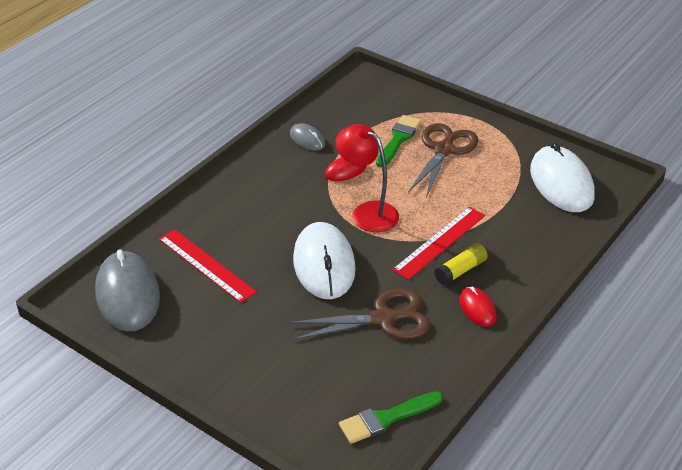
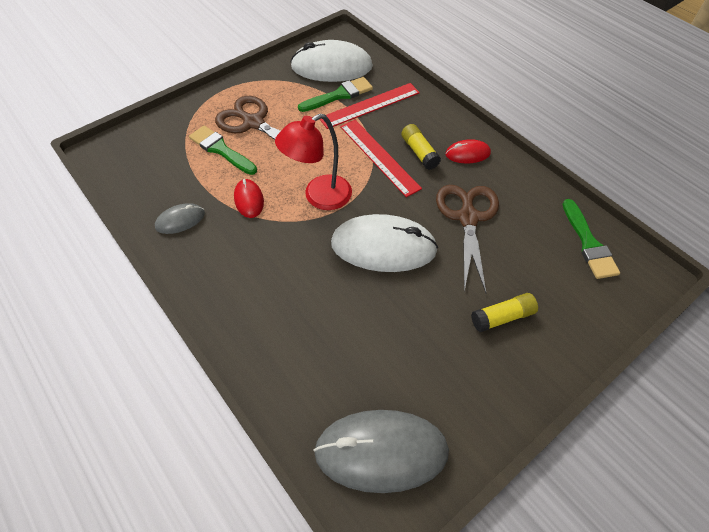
camera: 75 degrees left, 15 degrees up
red ruler [159,229,257,303] -> red ruler moved to [320,83,420,129]
none -> green brush [298,77,373,112]
none -> yellow glue stick [471,293,538,332]

